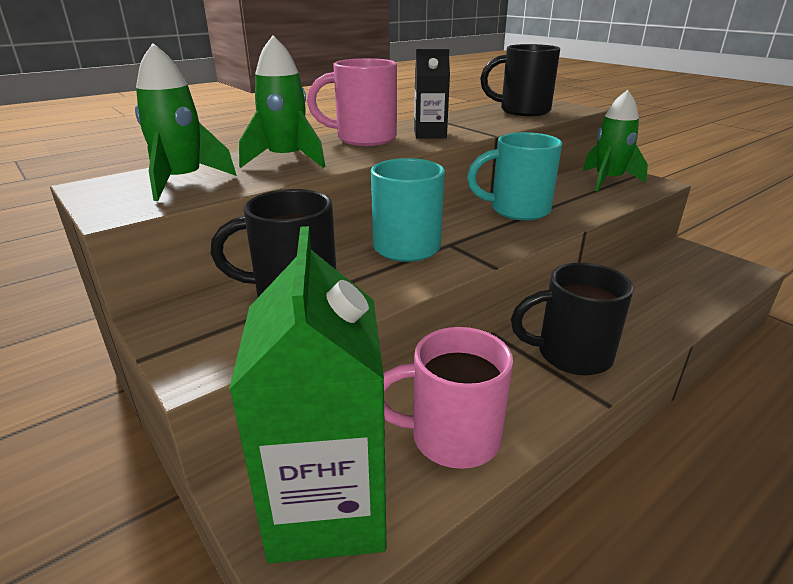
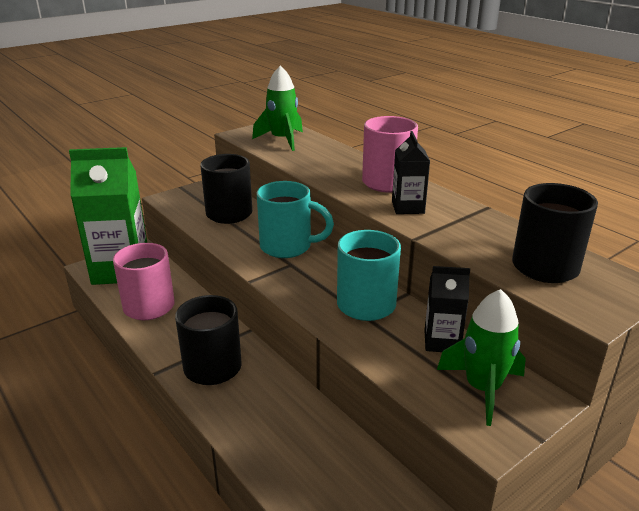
camera: 90 degrees right, 0 degrees up
green rocket [239,35,326,168] -> none
none -> black carton [425,266,470,352]

